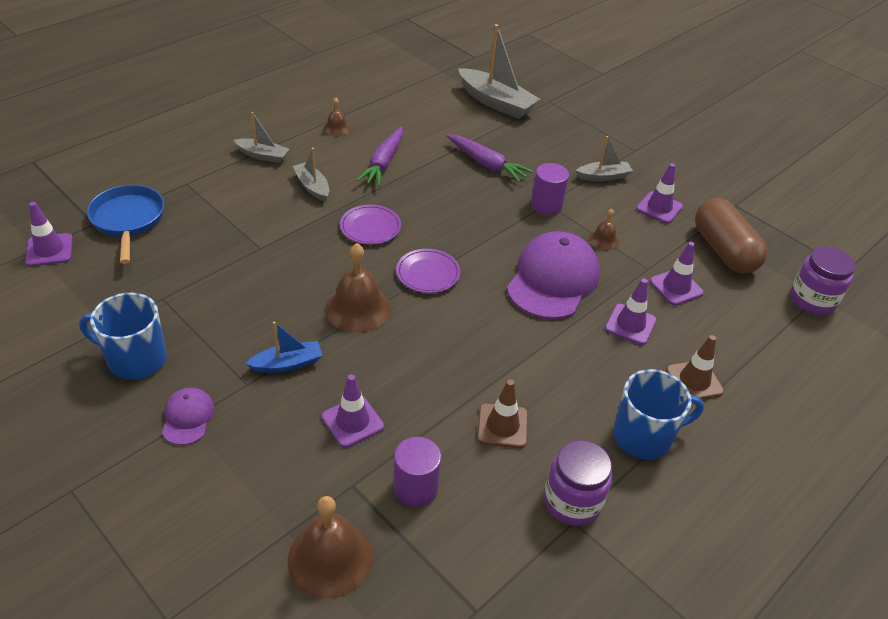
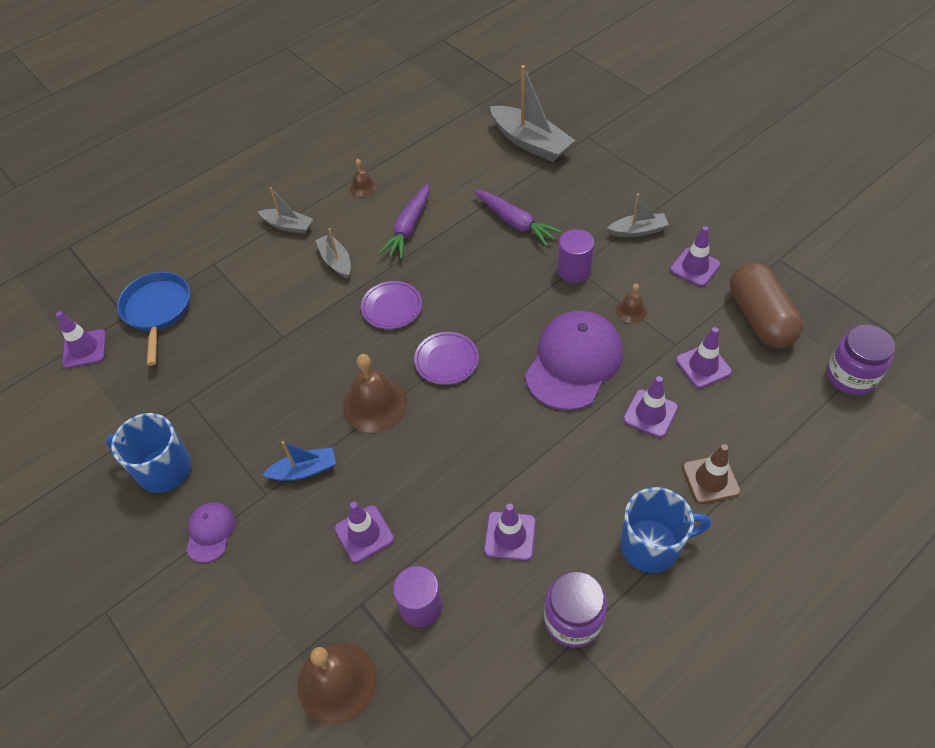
camera: 10 degrees right, 10 degrees up
brown traffic cone [477,379,528,448] -> purple traffic cone [484,504,536,561]

